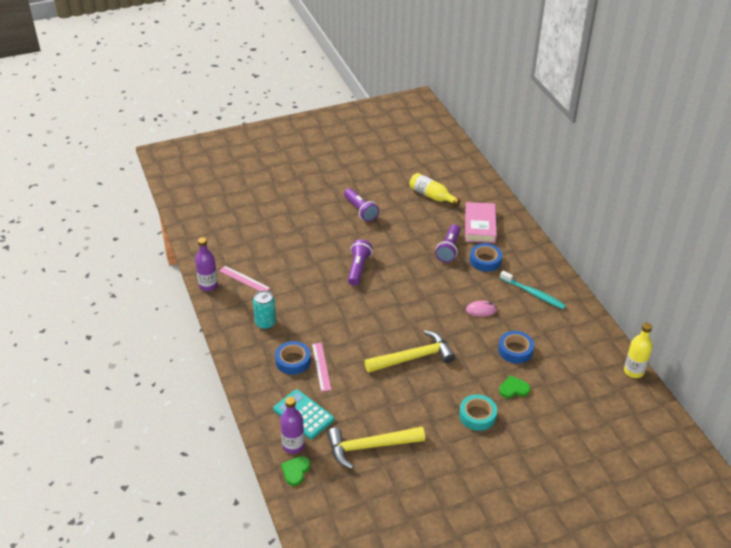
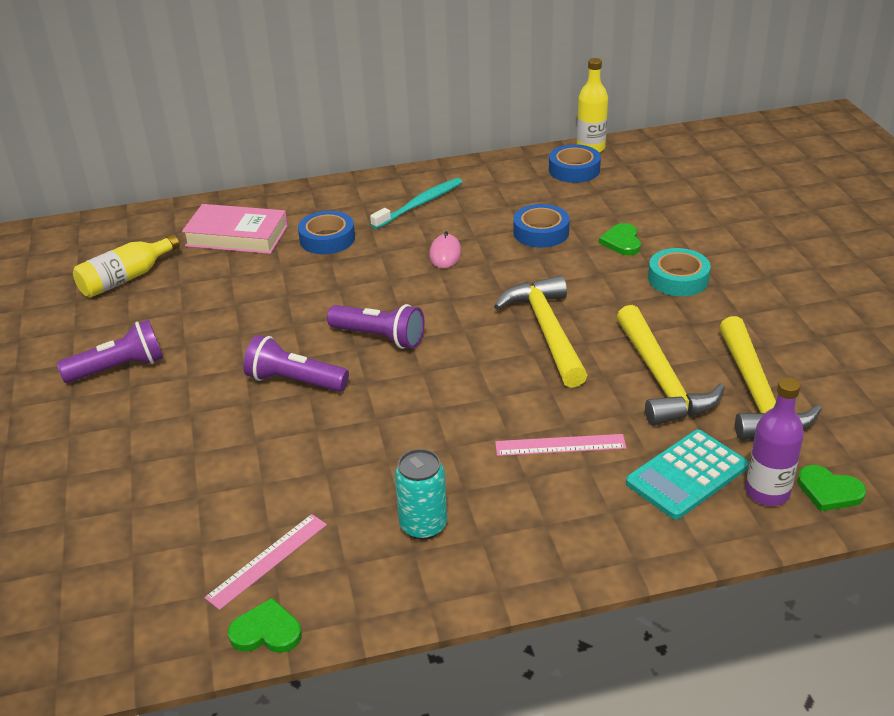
camera: 80 degrees left, 5 degrees down
purple bottle [195,237,218,291] -> green heart [228,598,302,653]
blue tape [275,341,311,375] -> blue tape moved to [549,144,601,183]
purple flashlight [435,224,460,263] -> purple flashlight moved to [327,304,424,349]
none -> yellow hammer [617,305,725,426]

